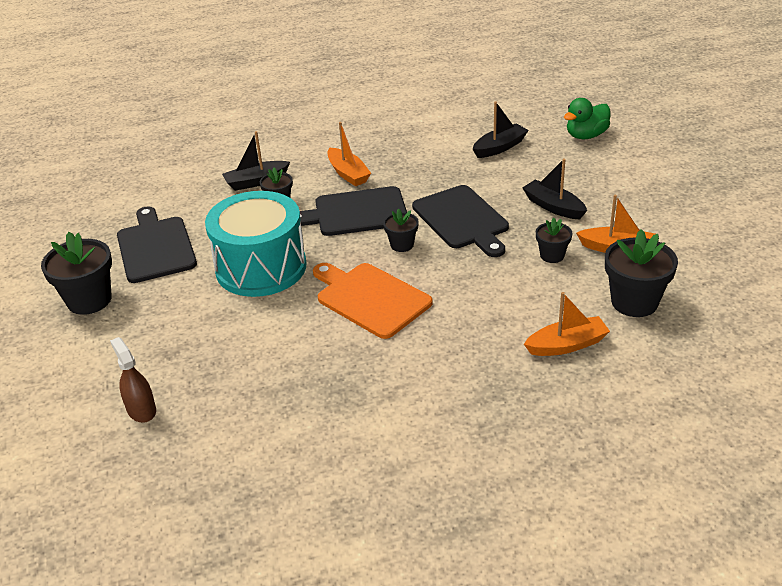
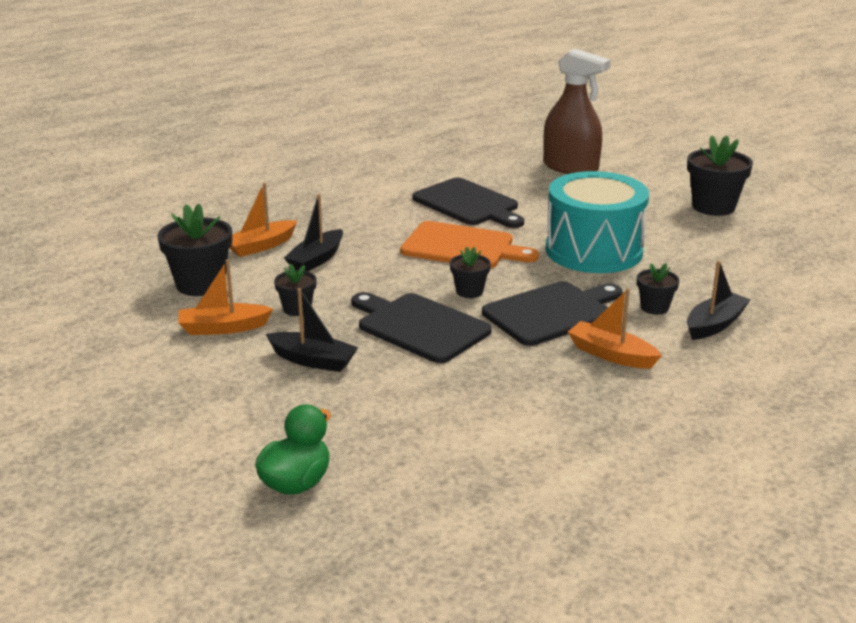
camera: 155 degrees right, 10 degrees down
brown spray bottle [110,337,156,423] -> brown spray bottle [543,49,610,174], size x1.83
black cutting board [117,206,197,283] -> black cutting board moved to [412,178,524,228]
black boat [473,101,529,158] -> black boat moved to [284,194,343,271]

